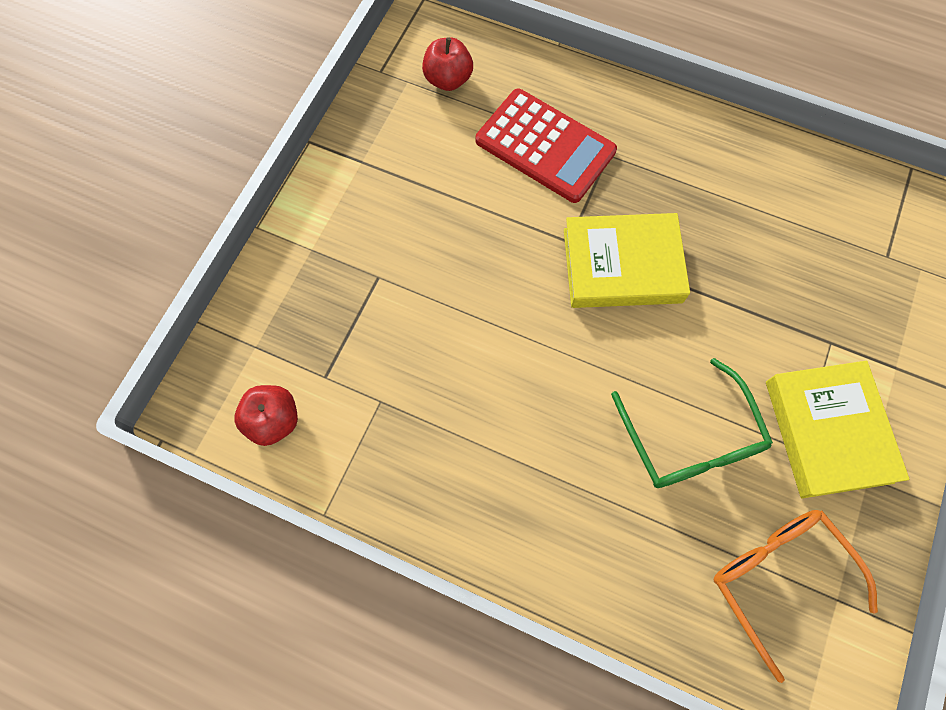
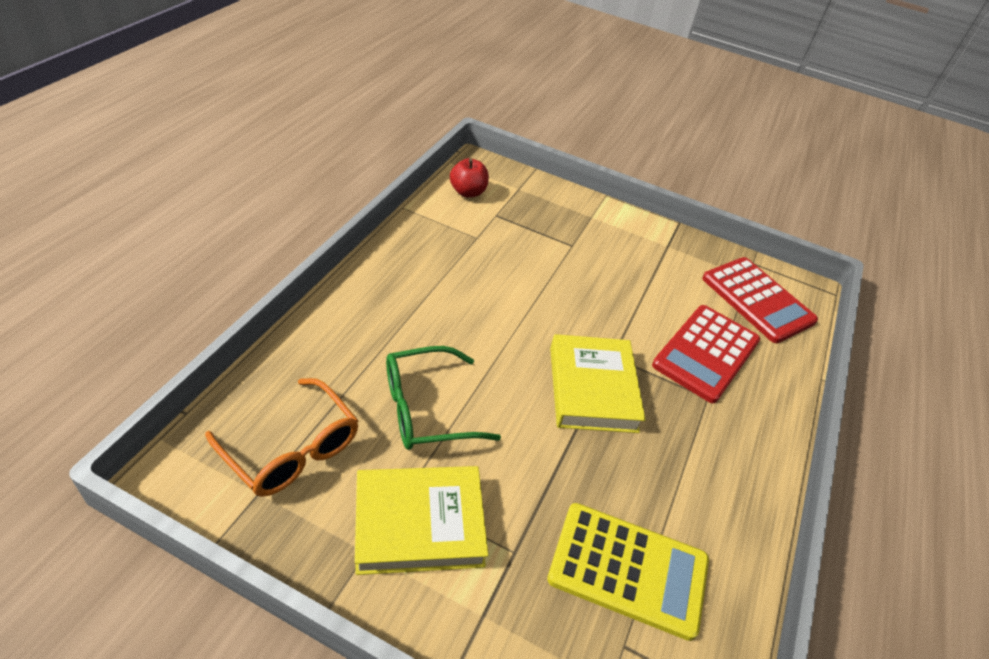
camera: 85 degrees right, 25 degrees down
red apple [422,37,473,91] -> red calculator [702,257,818,343]
orange glasses [713,510,878,683] -> orange glasses turned 75 degrees clockwise [205,378,359,497]
none -> yellow calculator [547,503,709,641]

